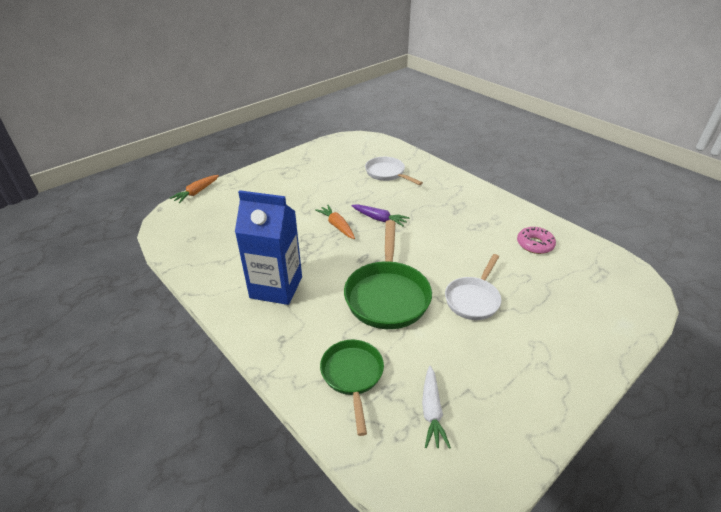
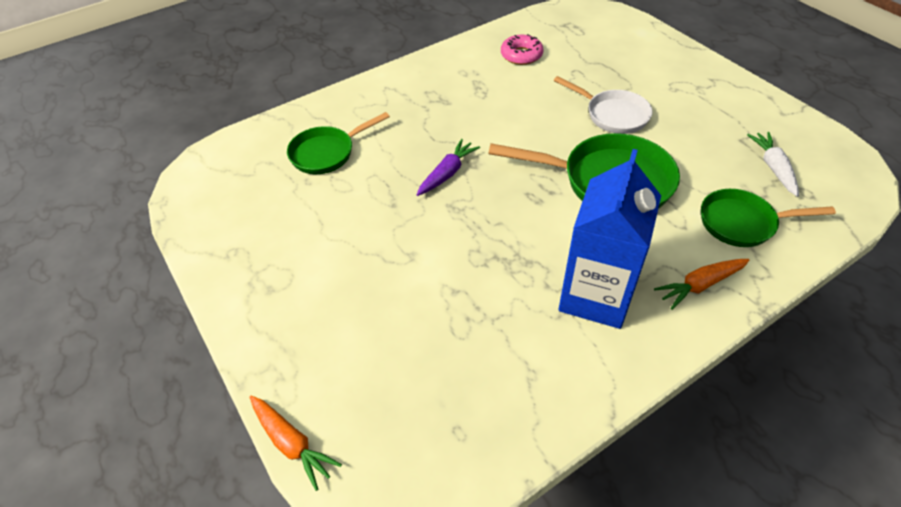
camera: 80 degrees left, 10 degrees up
orange carrot [315,205,355,239] -> orange carrot moved to [654,259,750,310]
white pan [365,157,423,185] -> green pan [287,112,390,174]
white carrot [422,366,451,449] -> white carrot turned 105 degrees counterclockwise [747,132,799,197]

